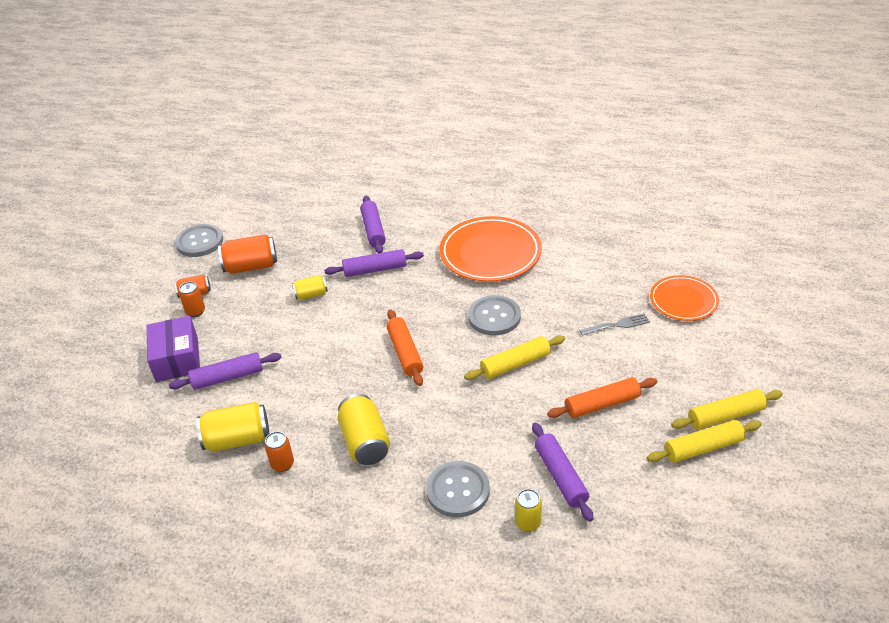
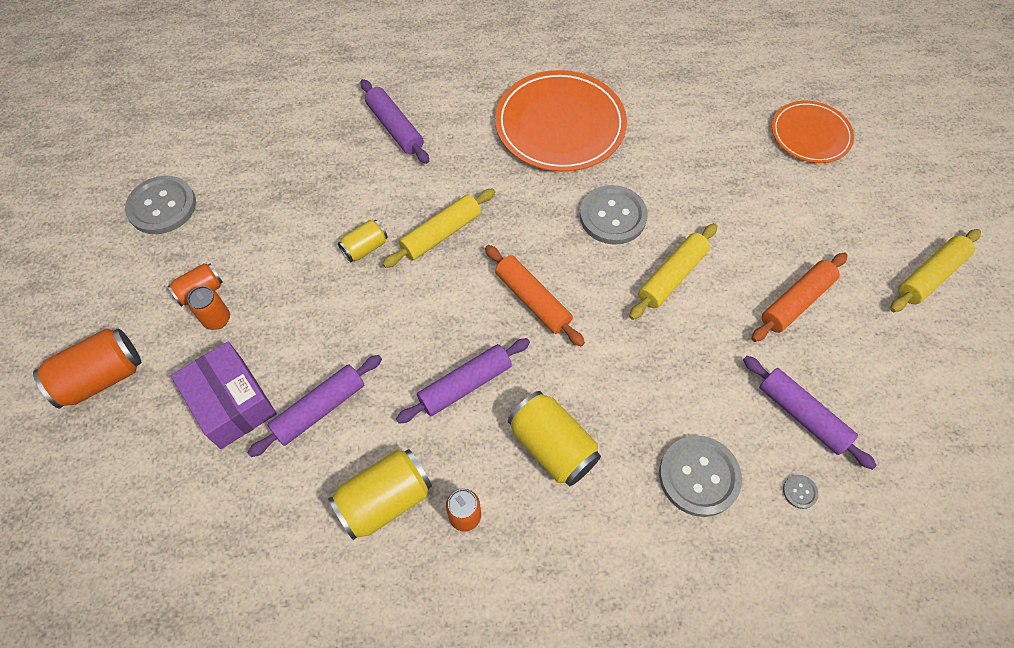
camera: 25 degrees left, 20 degrees up
orange can [218,234,277,274] -> orange can moved to [33,328,141,408]
purple rolling pin [324,249,424,277] -> purple rolling pin moved to [396,338,530,424]
yellow can [515,489,542,532] -> grey button [783,475,818,509]
grey fork [580,313,650,336] -> none
yellow rolling pin [647,420,762,463] -> yellow rolling pin moved to [383,188,495,268]

